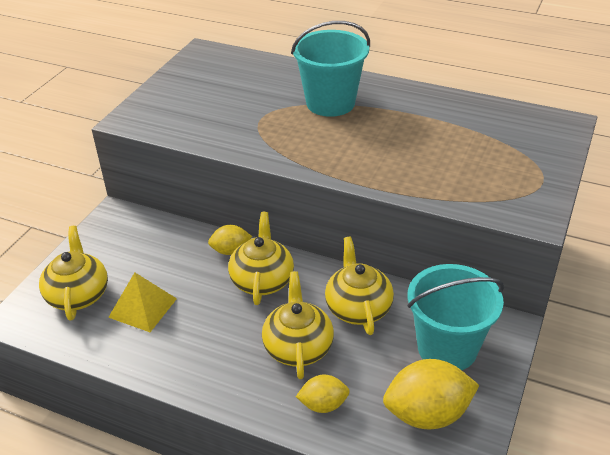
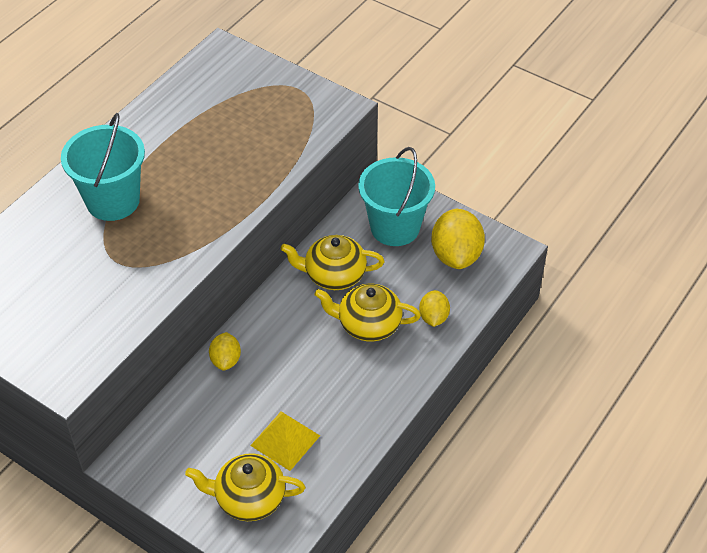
camera: 80 degrees left, 10 degrees up
yellow teapot [228,212,294,305] -> none

